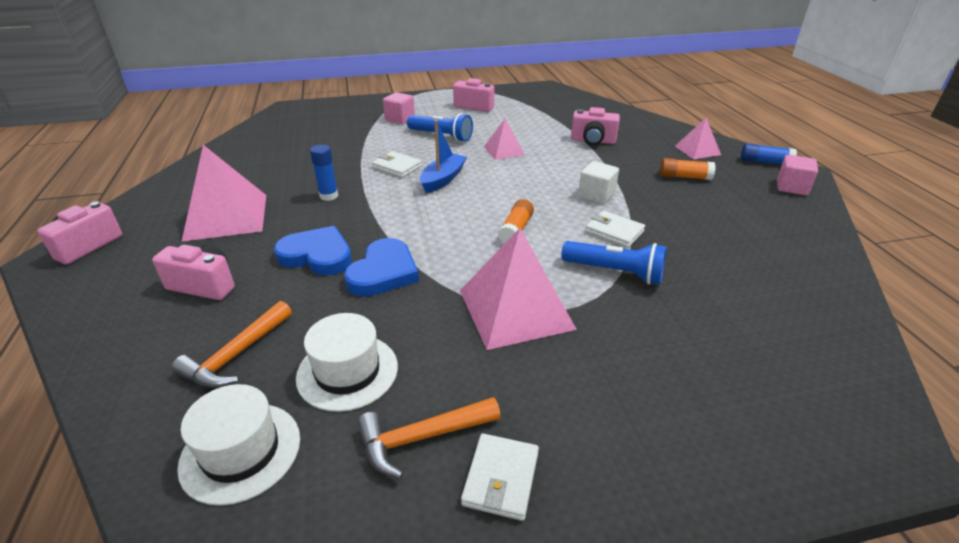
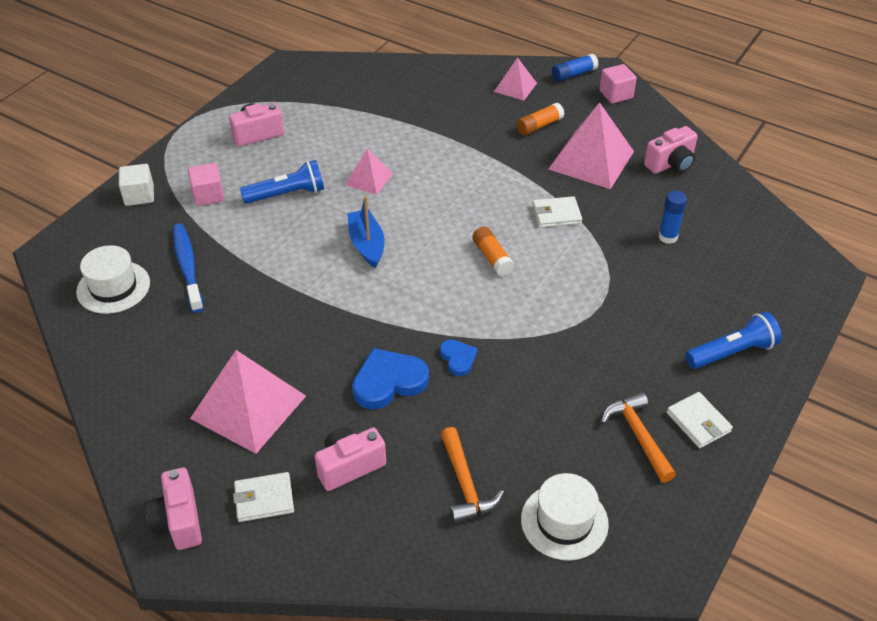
camera: 45 degrees left, 10 degrees up
white hat [296,313,398,412] -> white hat moved to [76,245,150,314]
blue glue stick [310,145,338,201] -> blue glue stick moved to [658,191,687,244]
blue heart [344,238,419,296] -> blue heart [440,340,477,376], size x0.56
orange hammer [357,397,501,478] -> orange hammer turned 135 degrees clockwise [601,392,676,483]
white wallet [372,151,422,178] -> white wallet moved to [233,472,294,522]
pink pyramid [460,228,577,350] -> pink pyramid moved to [549,102,634,189]
blue flashlight [561,241,667,284] -> blue flashlight moved to [685,312,782,369]
pink camera [571,107,620,145] -> pink camera moved to [644,126,698,174]
white cube [578,161,619,204] -> white cube moved to [119,164,154,206]
none -> blue toothbrush [173,223,204,313]

